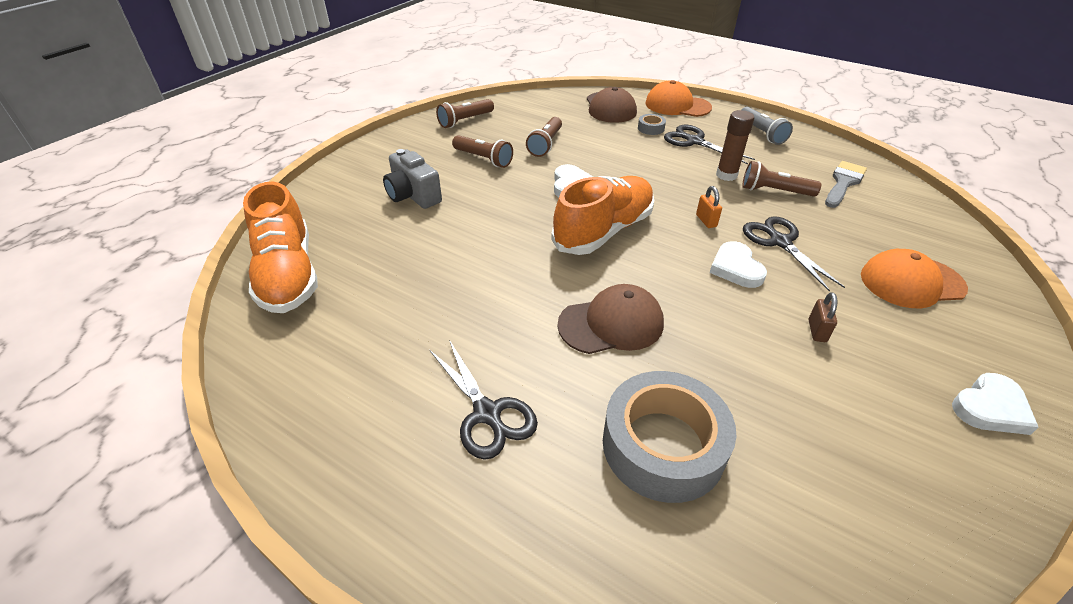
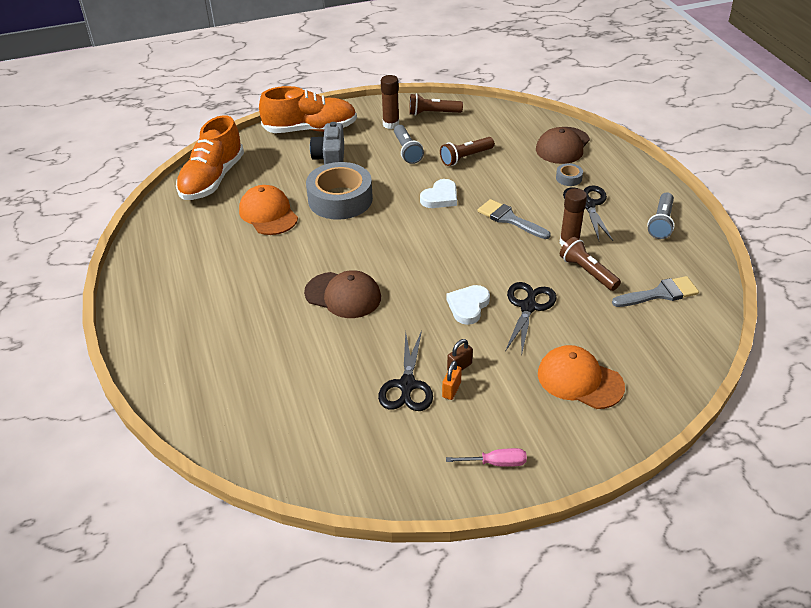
camera: 40 degrees right, 0 degrees up
black scissors [430,340,538,460] -> black scissors moved to [378,331,433,411]
brown flashlight [452,135,513,168] -> grey flashlight [394,125,424,164]
orange shoe [551,176,654,255] -> orange shoe moved to [259,86,357,133]
grey tape [603,371,736,503] -> grey tape moved to [306,162,373,220]
orange cap [645,80,712,117] -> orange cap moved to [239,185,298,235]
orange padlock [696,186,722,228] -> orange padlock moved to [442,361,462,400]
white heart [952,373,1039,435] -> pink screwdriver [446,448,527,467]
none -> brown glue stick [381,75,399,129]
none -> grey brush [478,199,551,239]

